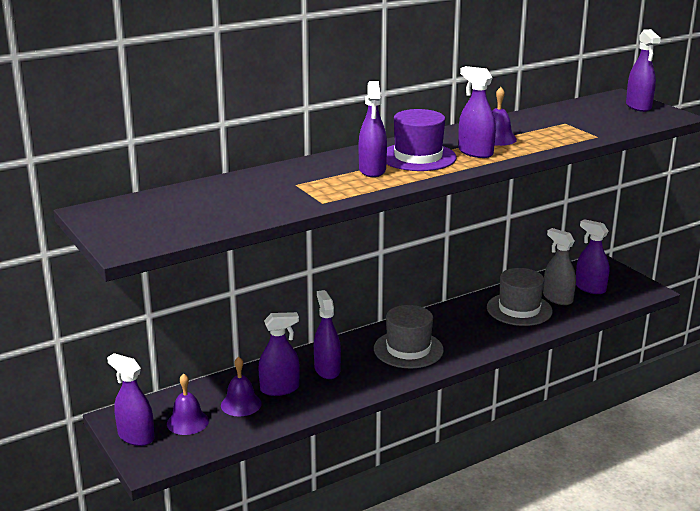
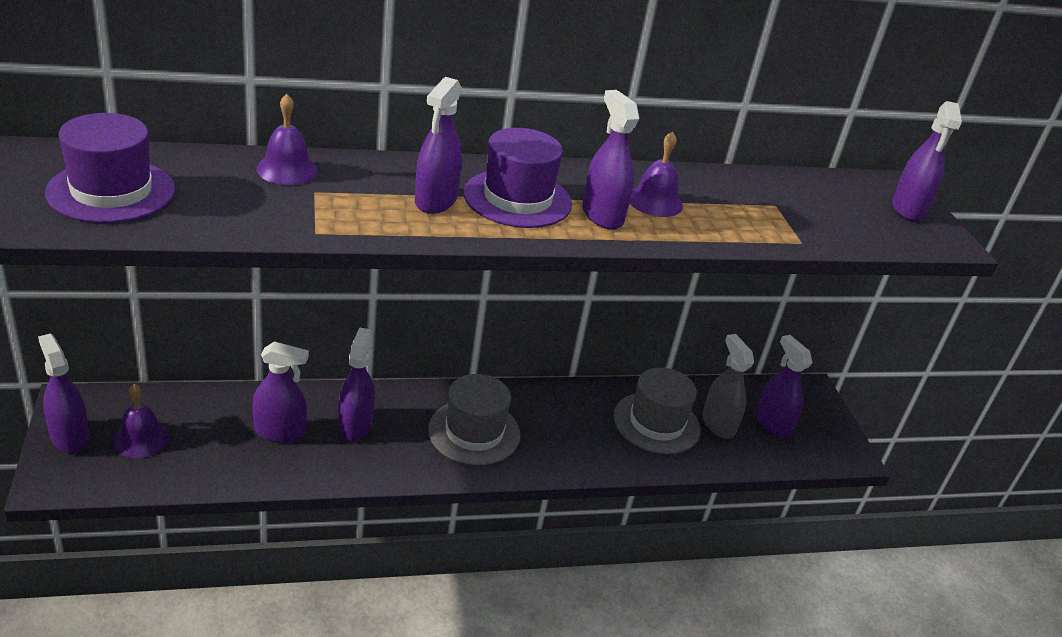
camera: 15 degrees right, 10 degrees up
purple bell [221,357,262,417] -> purple bell moved to [257,94,318,185]
none -> purple hat [45,113,175,223]

